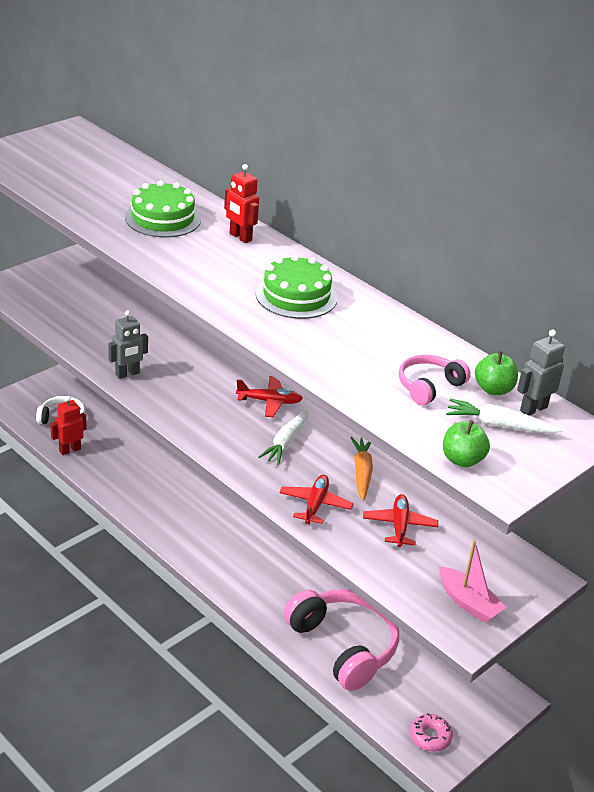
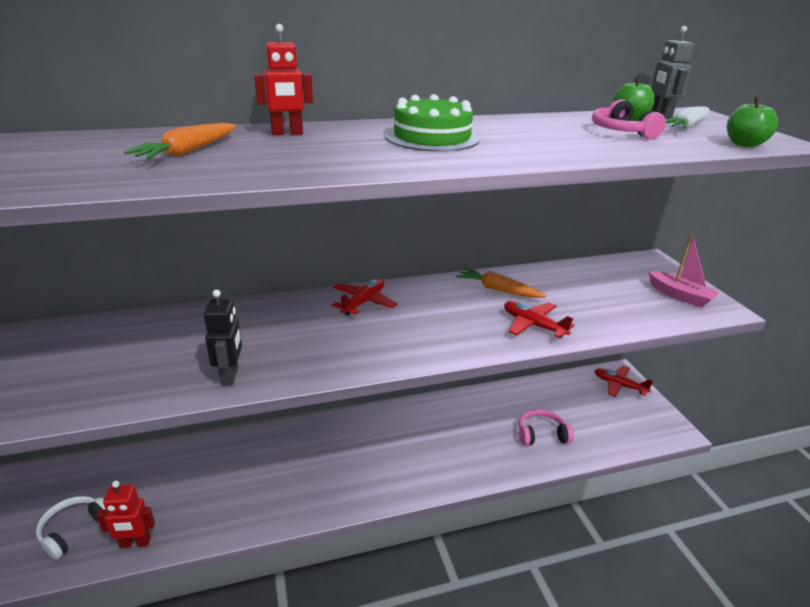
camera: 60 degrees left, 5 degrees down
red robot [50,396,87,455] -> red robot turned 90 degrees counterclockwise [97,481,155,548]
grey robot [108,310,148,379] -> black robot [204,289,242,386]
green cake [125,180,201,238] -> orange carrot [124,123,236,160]
white carrot [258,409,309,465] -> none
pink headphones [284,589,399,691] -> pink headphones [519,409,574,446], size x0.51
red plane [363,494,438,547] -> red plane moved to [595,365,653,397]
pink donut [410,713,453,752] -> none
pink boat [439,540,507,623] -> pink boat turned 60 degrees clockwise [649,233,720,308]

